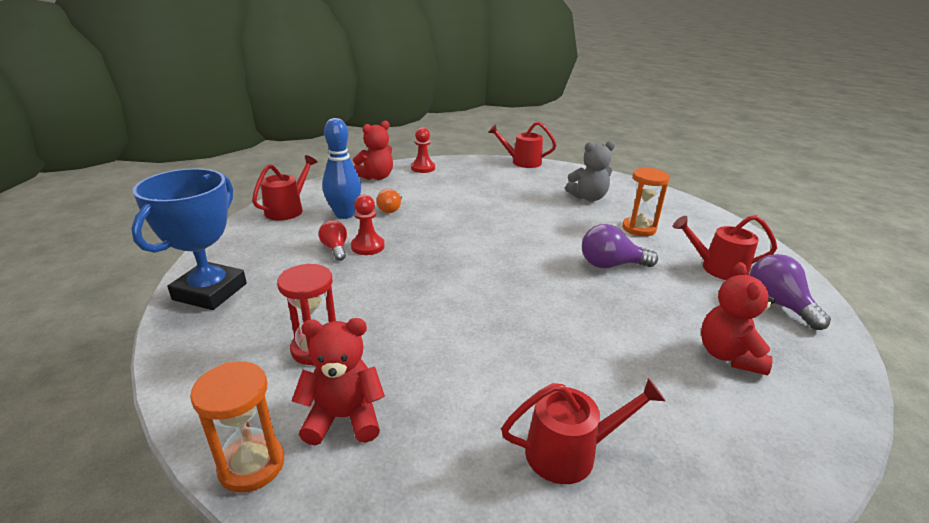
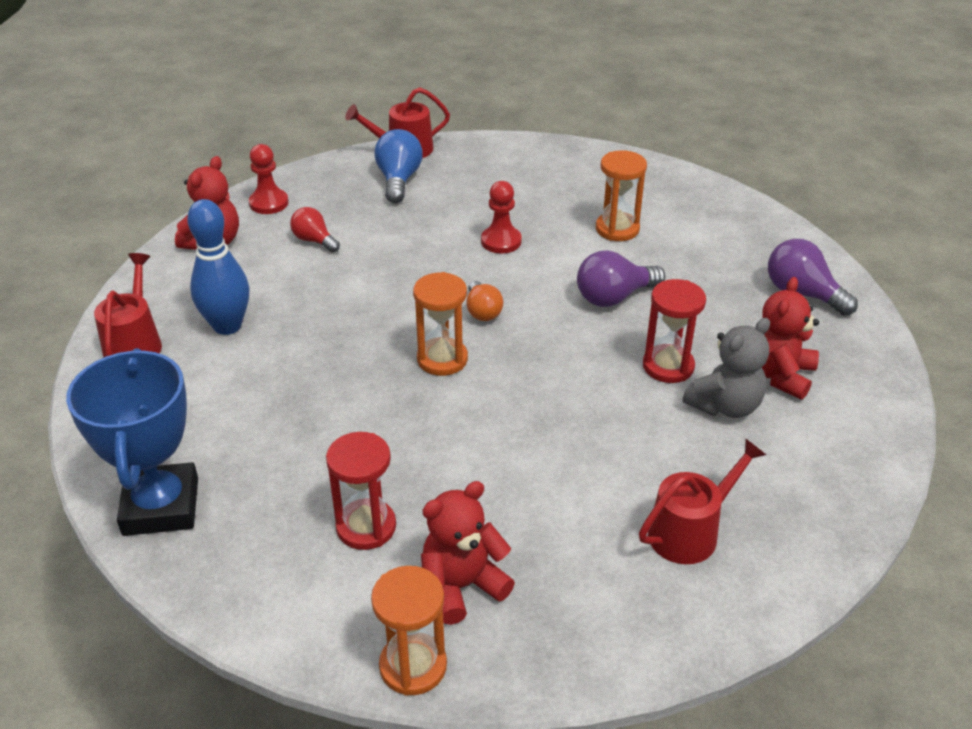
camera: 25 degrees left, 10 degrees up
red light bulb [319,220,347,261] -> red light bulb moved to [290,207,340,253]
red pawn [351,195,385,255] -> red pawn moved to [481,181,522,253]
orange light bulb [376,189,402,213] -> orange light bulb moved to [466,281,503,321]
grey teddy bear [565,141,615,201] -> grey teddy bear moved to [683,318,770,418]
red watering can [673,215,777,280] -> none
red teddy bear [701,262,775,375] -> red teddy bear turned 45 degrees clockwise [762,277,819,400]
none -> blue light bulb [374,129,423,203]
none -> orange hourglass [413,272,468,376]
none -> red hourglass [643,279,706,383]

